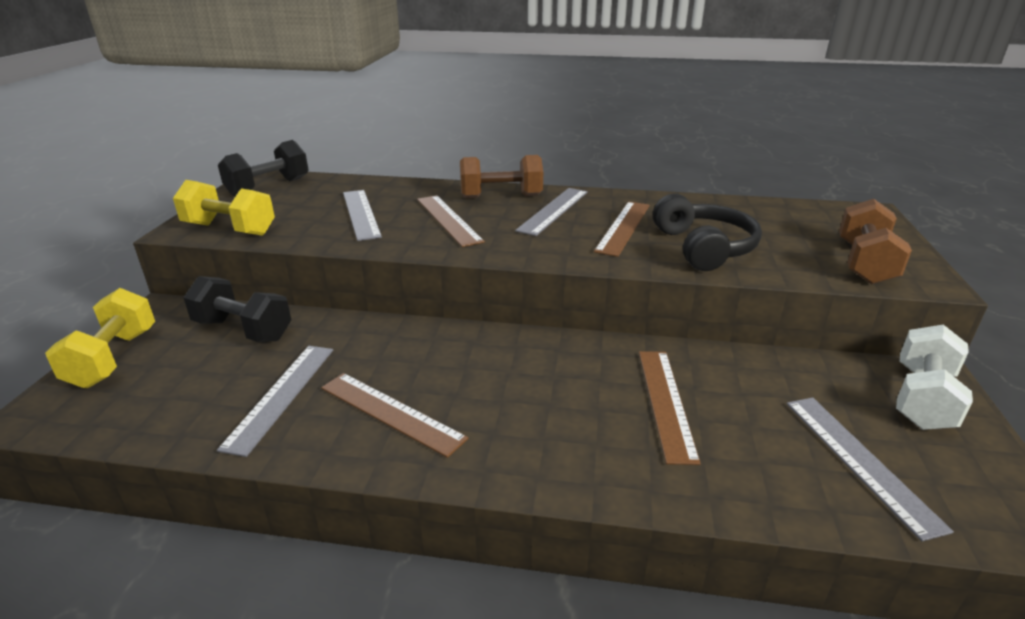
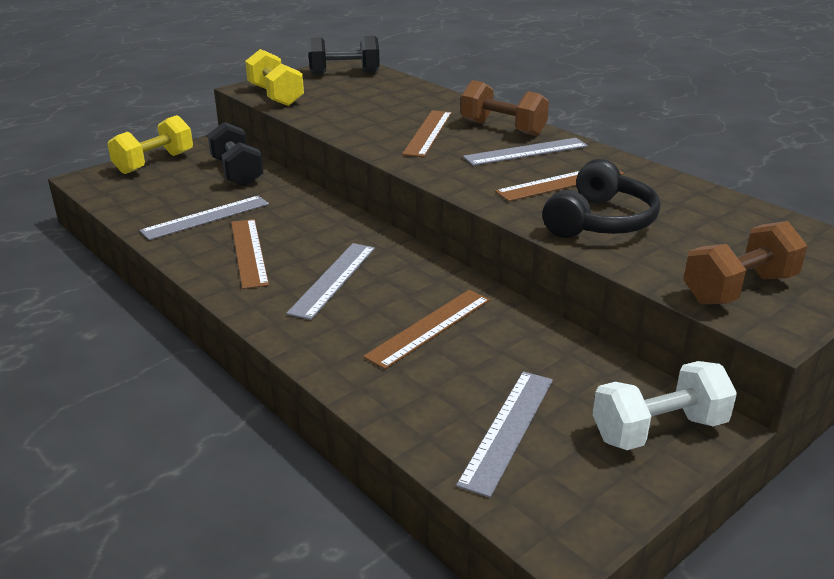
camera: 40 degrees right, 0 degrees up
grey ruler [343,190,382,241] -> grey ruler moved to [286,243,375,320]

